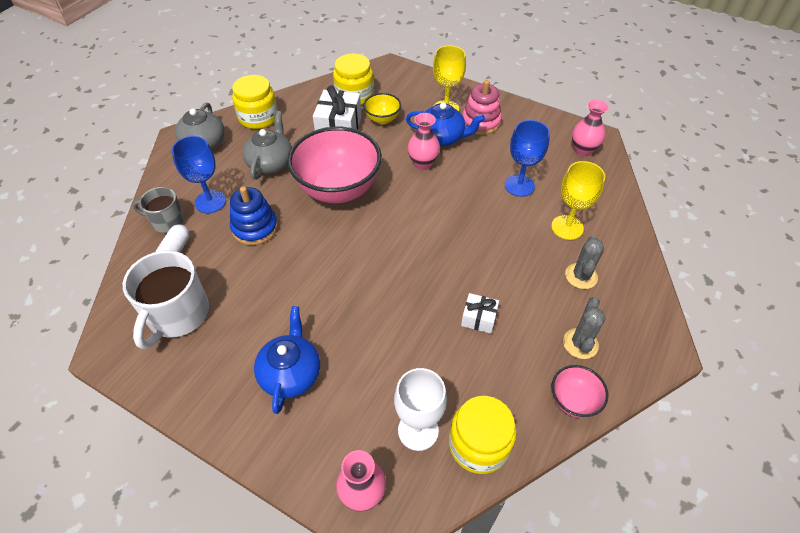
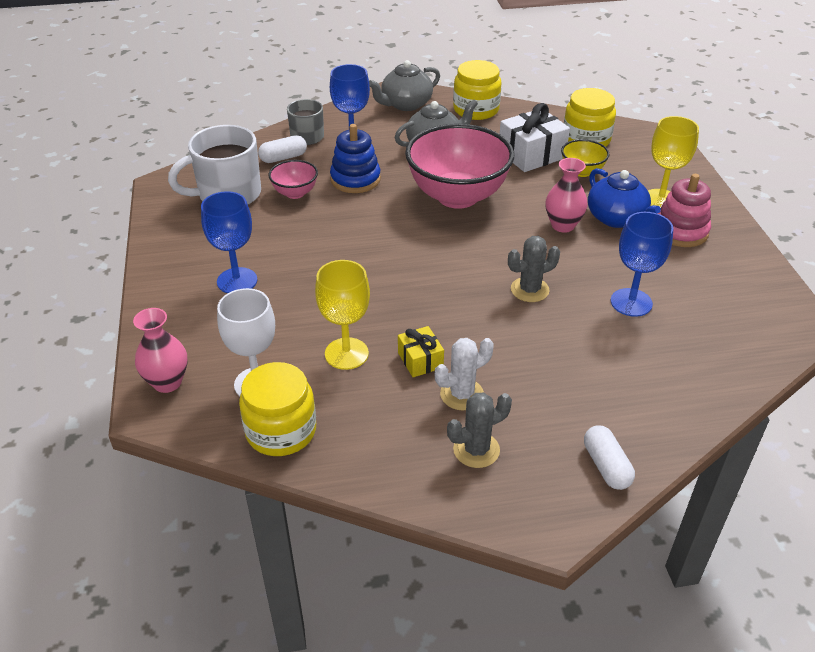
camera: 50 degrees right, 10 degrees down
blue teapot [254,306,320,414] -> blue goblet [201,191,257,293]
white gift [461,293,499,333] -> yellow gift [398,326,444,377]
yellow goblet [551,161,605,240] -> yellow goblet moved to [315,260,370,370]
pink bowl [552,365,608,418] -> pink bowl moved to [268,160,318,199]
grey cactus [565,236,604,289] -> grey cactus moved to [508,236,560,302]
pink vase [572,100,609,157] -> none
none -> white cactus [435,338,494,410]
none -> white capsule [584,425,635,490]

